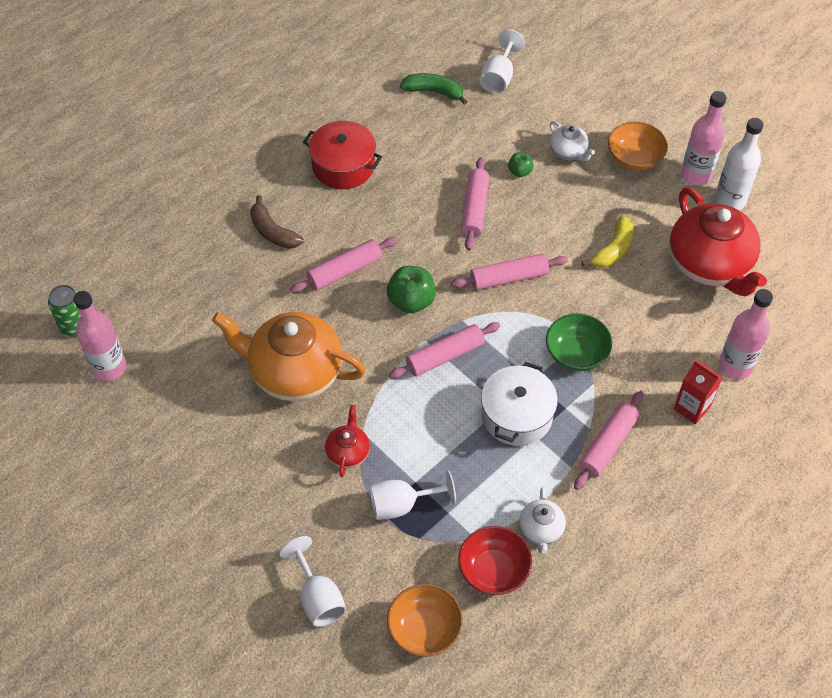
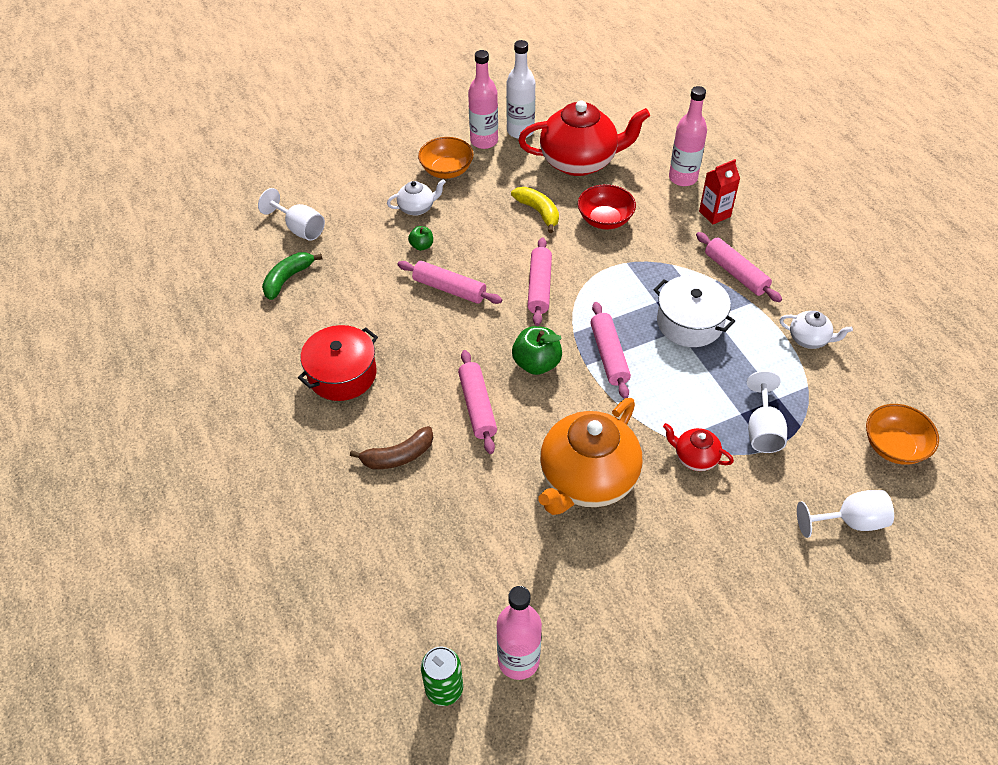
camera: 70 degrees left, 5 degrees down
red bowl [458,526,532,595] -> red bowl moved to [578,184,636,229]
green bowl [546,313,612,371] -> none

